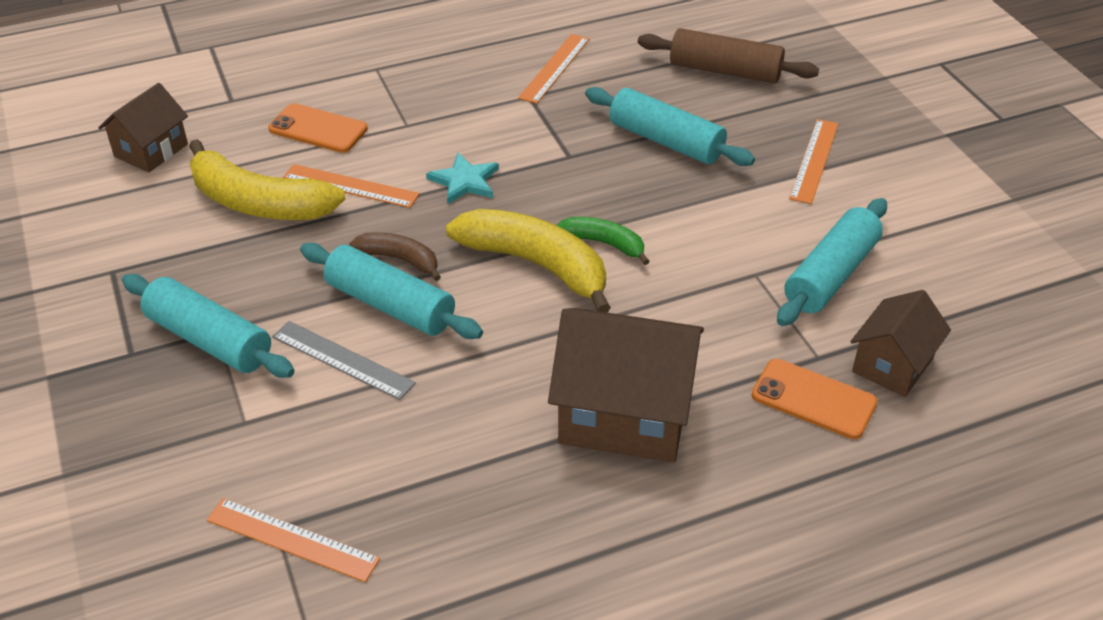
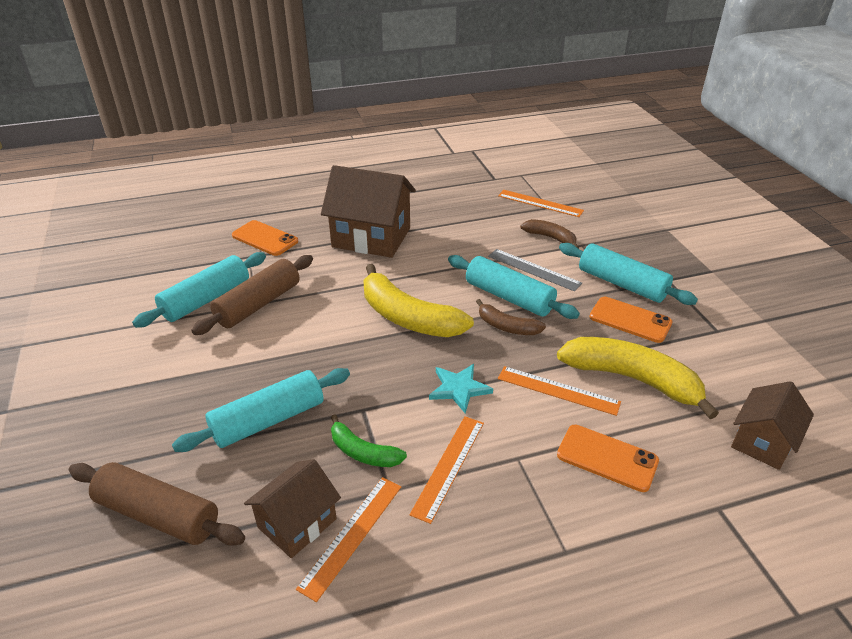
camera: 175 degrees left, 5 degrees down
green banana [557,217,650,265] -> green banana moved to [331,414,407,467]
turquoise rolling pin [585,87,755,166] -> turquoise rolling pin turned 75 degrees counterclockwise [172,368,350,452]
orange ruler [789,119,838,204] -> orange ruler moved to [409,416,484,524]
brown house [850,290,951,397] -> brown house moved to [244,459,341,558]
none -> brown rolling pin [191,255,313,335]
none -> brown banana [520,219,579,249]
none -> orange phone [589,297,672,343]

